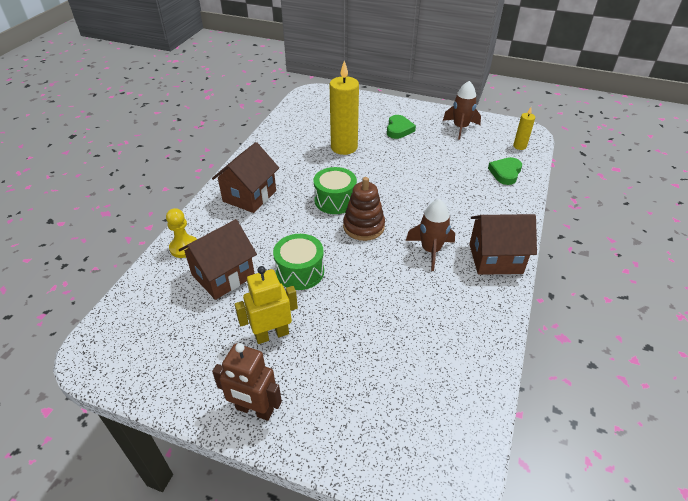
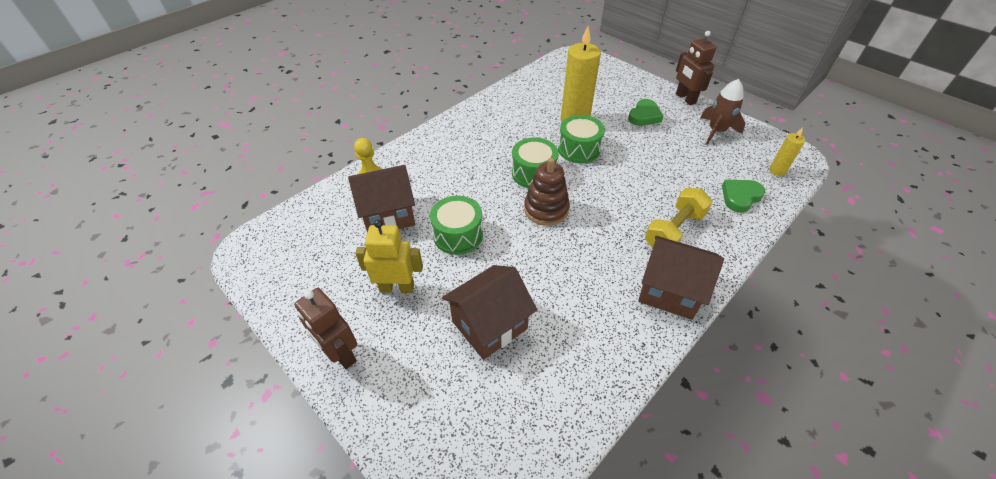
camera: 25 degrees right, 5 degrees up
brown house [212,142,279,213] -> brown house moved to [442,265,537,360]
brown rocket [406,199,455,271] -> none
none -> green drum [558,115,605,163]
none -> yellow dumbbell [645,188,712,248]
none -> brown robot [676,31,717,105]

